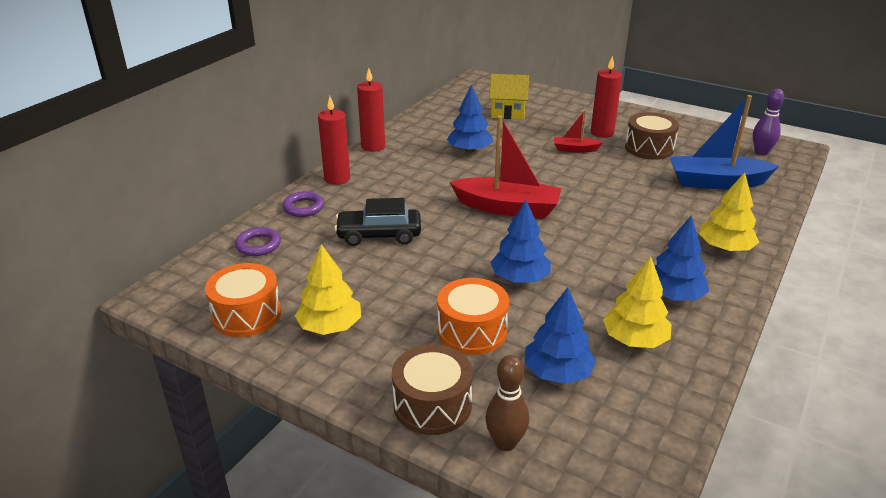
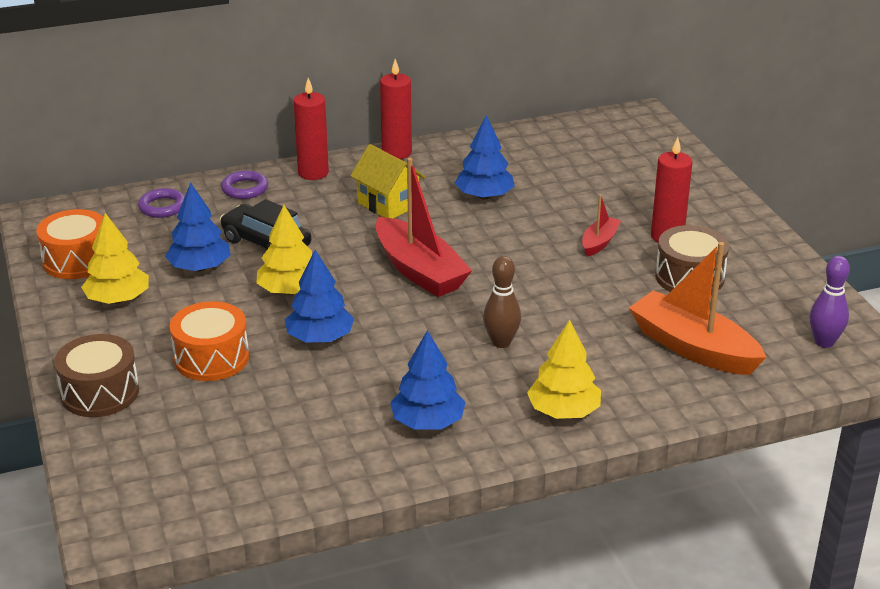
camera: 40 degrees right, 0 degrees up
brown bowling pin [485,355,529,451] -> brown bowling pin moved to [483,256,521,348]
yellow house [489,74,529,120] -> yellow house moved to [350,144,425,218]
blue tree [524,287,596,384] -> blue tree moved to [165,183,231,272]
red boat [554,110,603,153] -> red boat turned 75 degrees clockwise [582,195,621,257]
yellow tree [603,257,672,348] -> yellow tree moved to [257,205,312,295]
blue boat [670,95,779,189] -> orange boat [629,242,767,375]

